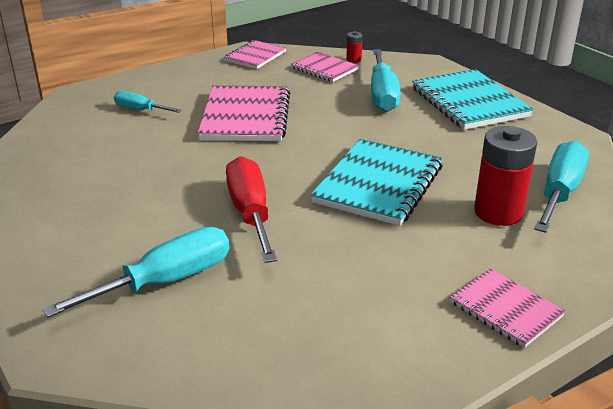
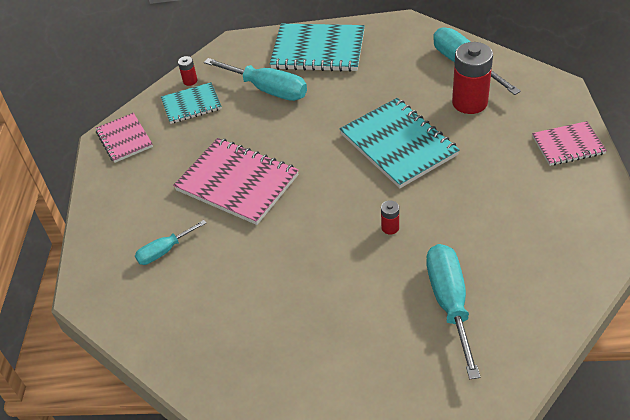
camera: 55 degrees left, 15 degrees up
red screwdriver [226,156,277,263] -> red battery [381,200,399,234]
pink notebook [291,52,359,82] -> turquoise notebook [161,82,222,124]

